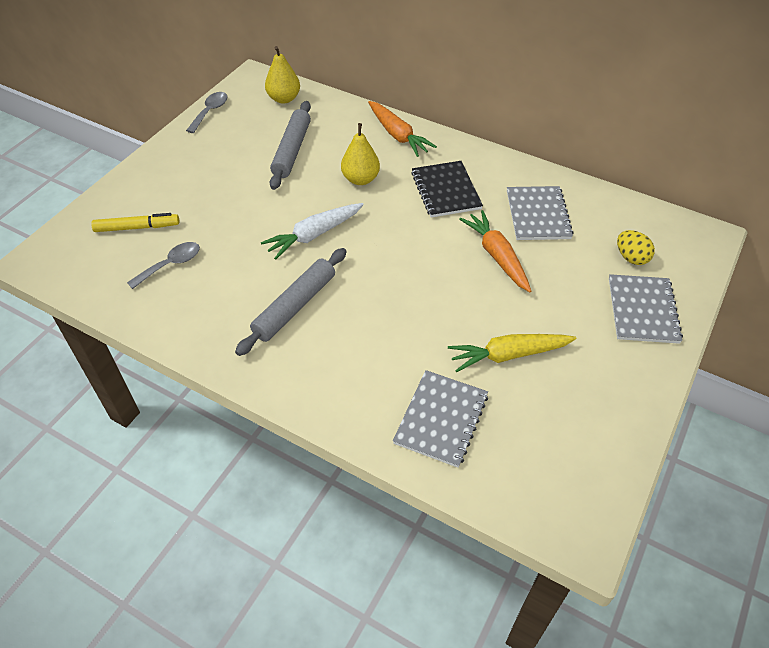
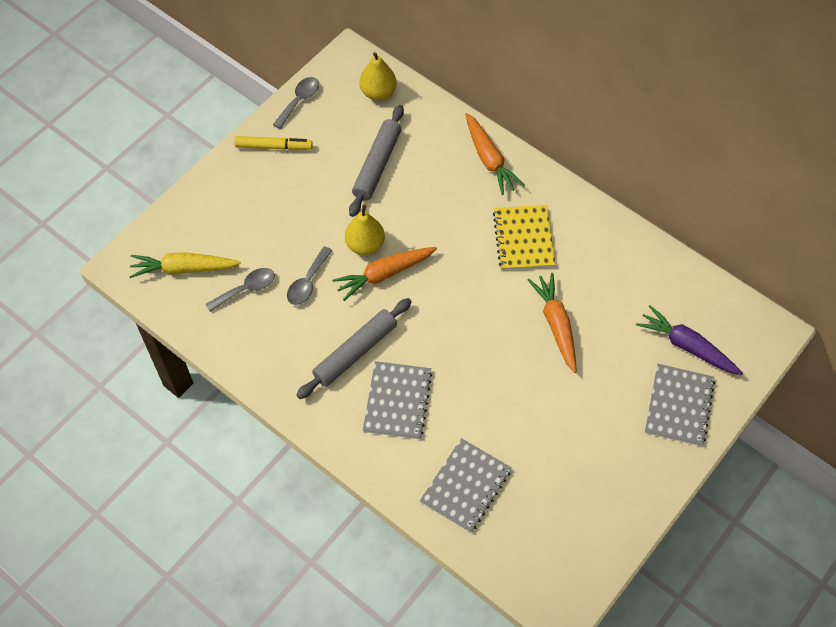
camera: 10 degrees right, 10 degrees up
yellow marker [91,213,179,232] -> yellow marker moved to [234,136,313,150]
white carrot [261,203,364,260] -> orange carrot [332,247,437,301]
yellow pear [341,123,380,185] -> yellow pear moved to [345,205,385,255]
black notebook [411,161,483,218] -> yellow notebook [493,205,556,270]
yellow carrot [448,334,576,372] -> yellow carrot moved to [129,252,241,278]
grey notebook [507,186,573,240] -> grey notebook moved to [363,361,432,439]
yellow egg [617,230,655,265] -> purple carrot [636,305,743,375]
none -> grey spoon [287,246,333,305]

